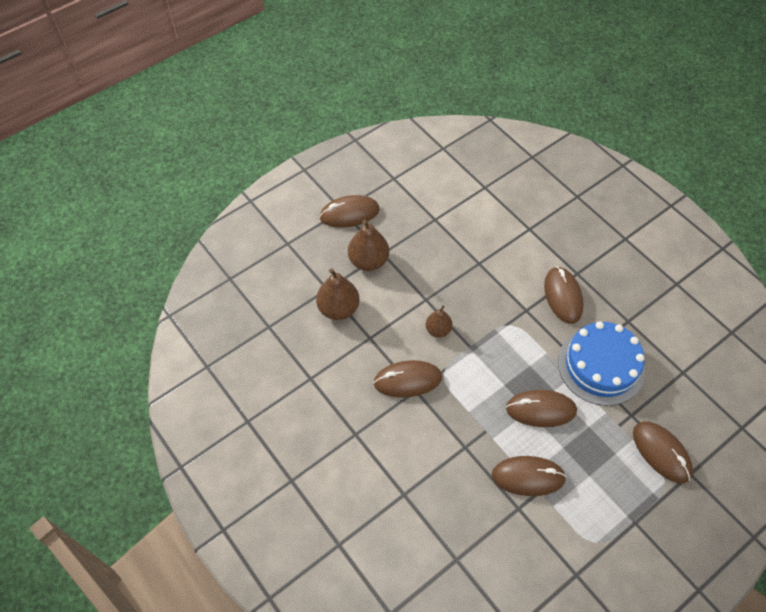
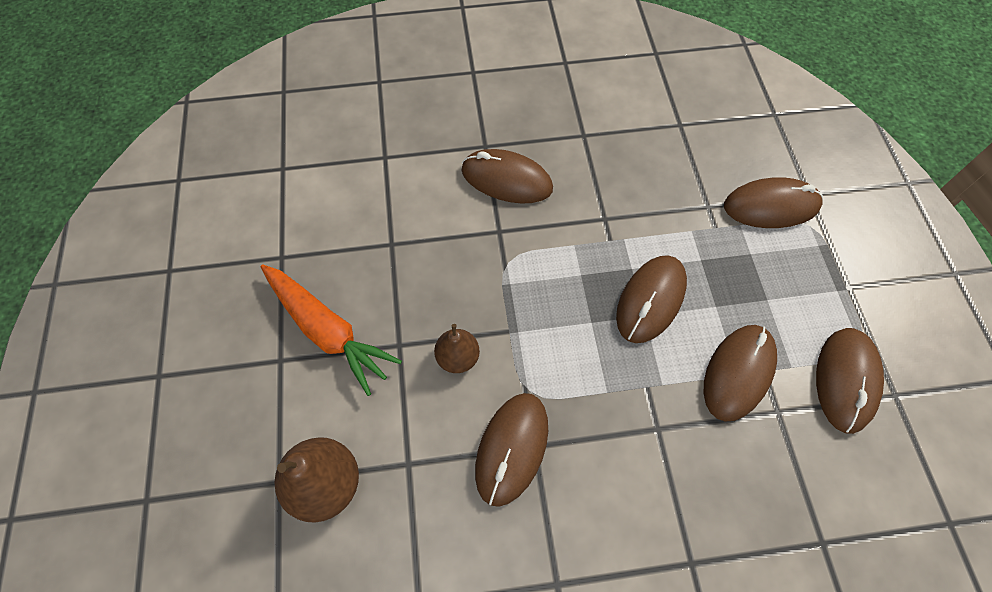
camera: 60 degrees left, 5 degrees up
brown mouse [319,195,380,228] -> brown mouse moved to [816,328,884,434]
brown pear [348,220,389,271] -> none
blue cake [558,321,645,406] -> none
none -> orange carrot [261,264,402,396]

